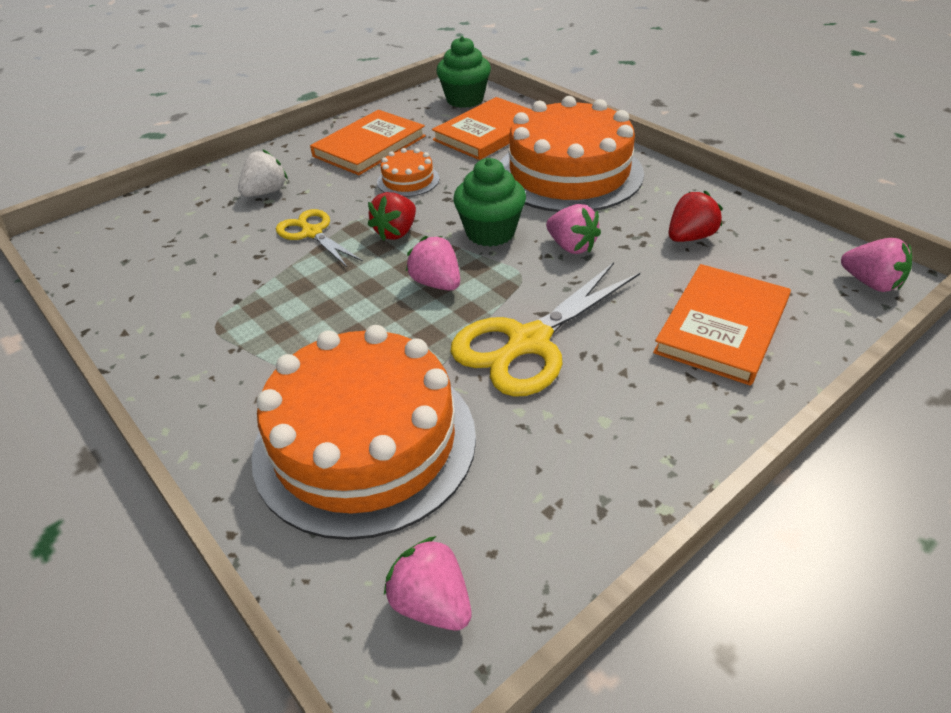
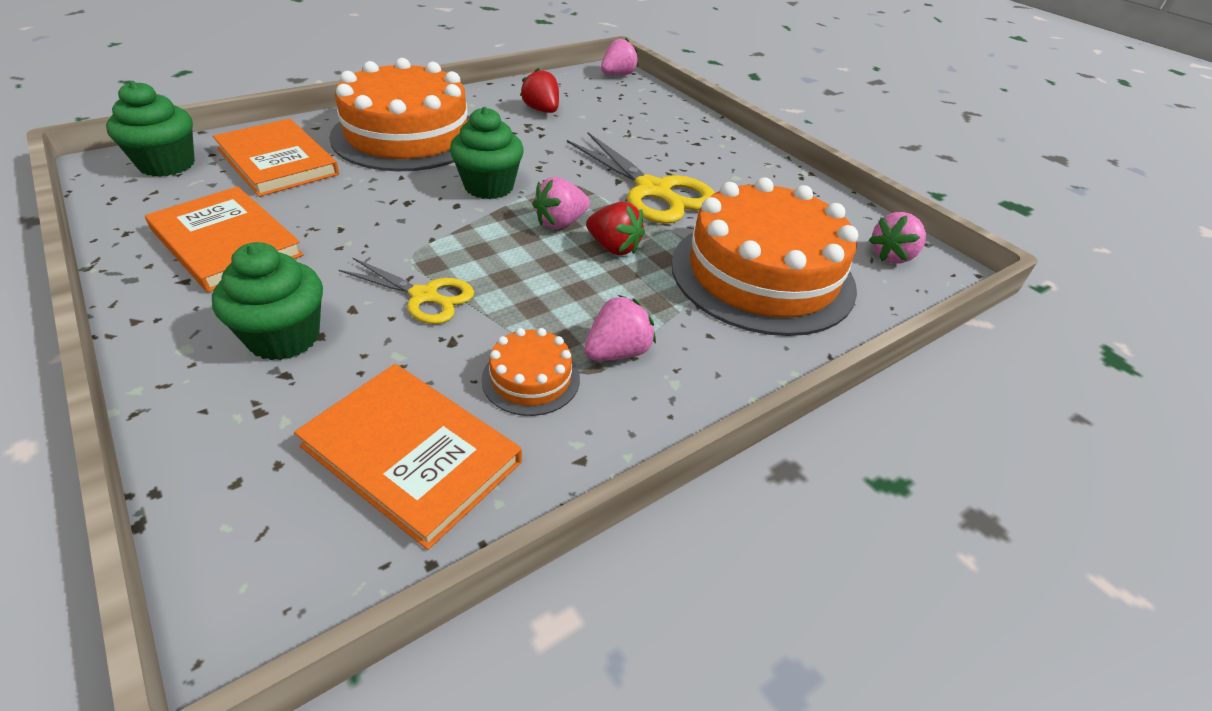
camera: 90 degrees left, 0 degrees up
white strawberry [238,149,288,197] -> green cupcake [212,242,323,360]
yellow scissors [276,209,363,267] -> yellow scissors turned 120 degrees counterclockwise [339,257,474,324]
red strawberry [368,192,416,241] -> red strawberry moved to [586,202,645,255]
orange cake [377,148,439,197] -> orange cake moved to [481,328,580,416]
pink strawberry [546,204,601,254] -> pink strawberry moved to [584,295,656,361]
orange book [653,264,791,386] -> orange book moved to [294,364,522,550]

